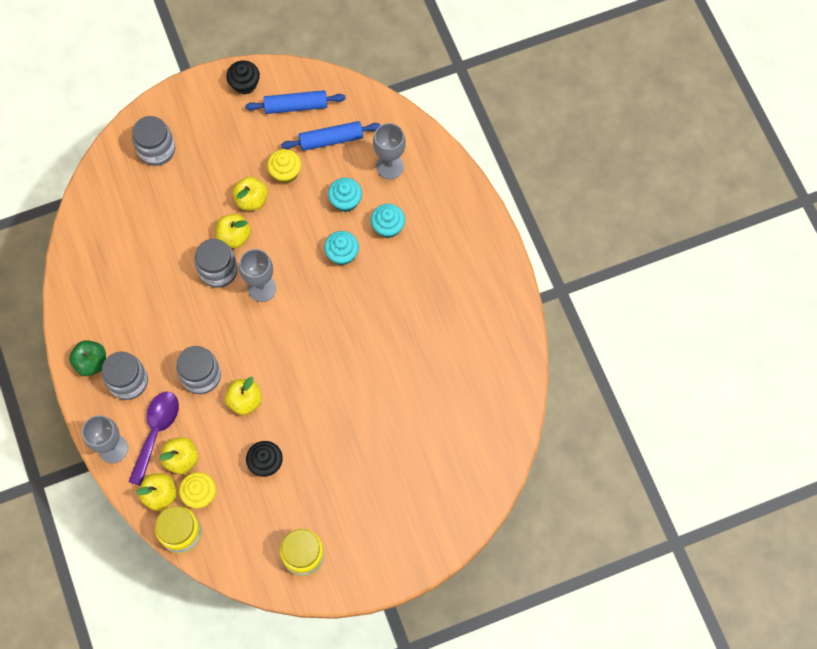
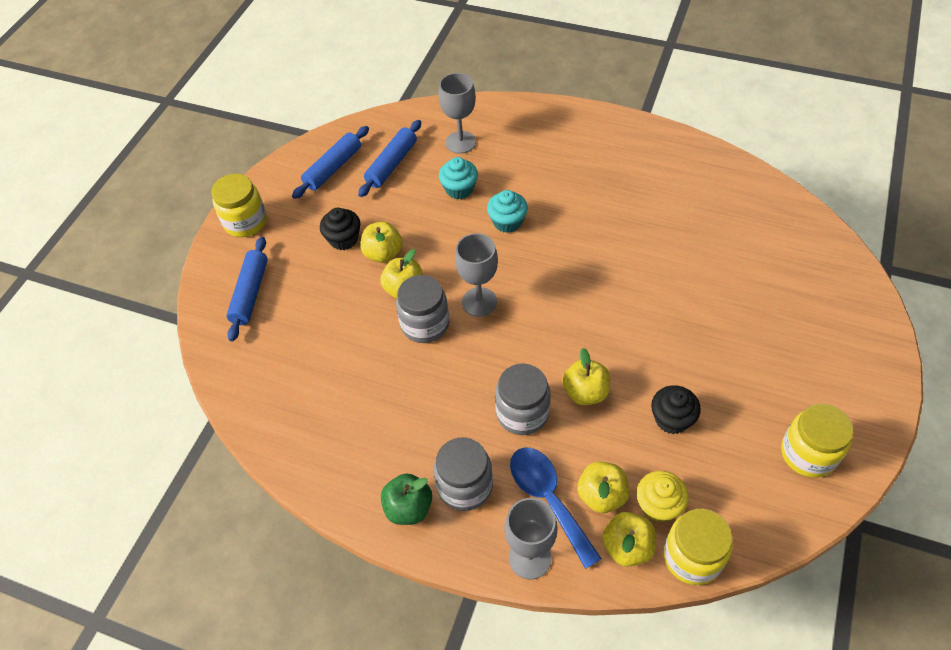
camera: 45 degrees left, 15 degrees down
purple spoon [128,392,179,486] -> blue spoon [510,447,602,569]
grey jar [132,116,175,166] -> blue rolling pin [226,237,268,342]
black cupcake [226,61,260,95] -> black cupcake moved to [320,208,360,250]
yellow cupcake [267,149,301,183] -> none
turquoise cupcake [371,204,405,238] -> none
none -> yellow jar [211,174,267,237]

